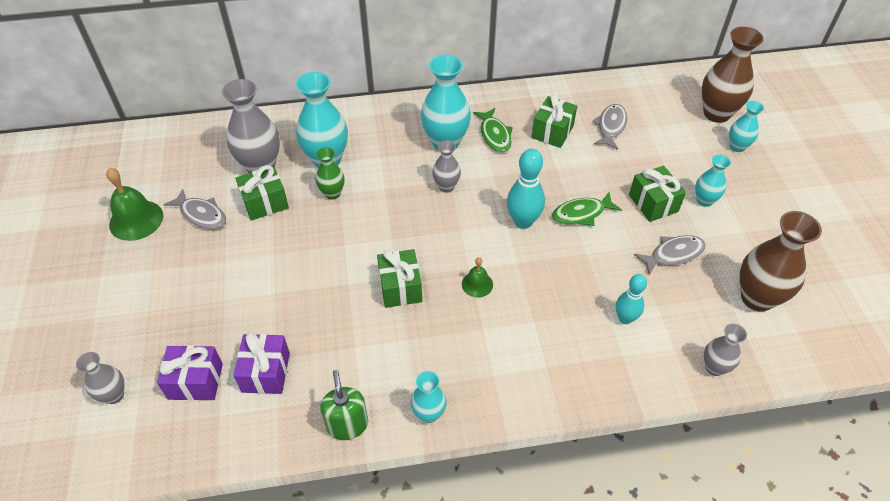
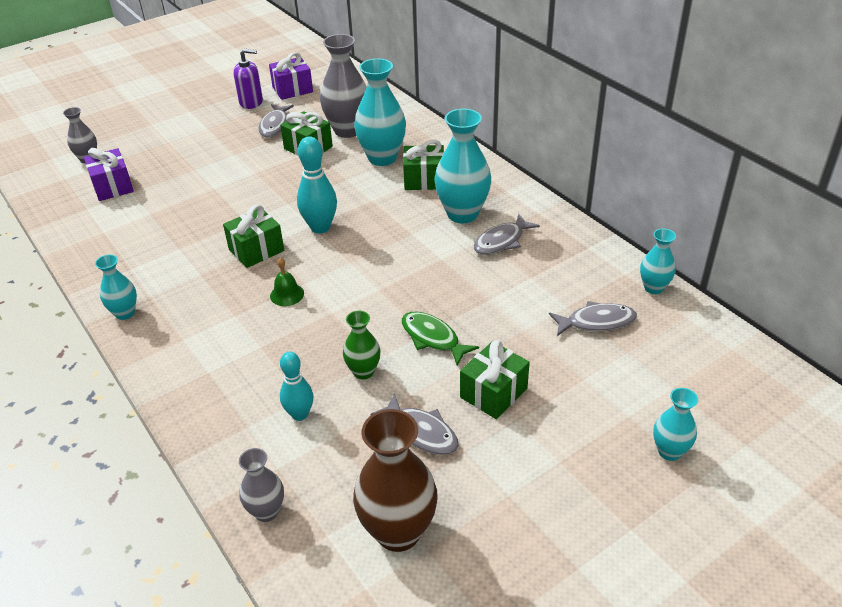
camera: 65 degrees right, 10 degrees down
green bell [106,168,163,241] -> purple soap dispenser [233,49,263,109]
purple gift [233,332,290,394] -> purple gift moved to [269,52,313,100]
green vase [316,147,344,200] -> green vase moved to [343,311,381,380]
green soap dispenser [320,370,368,440] -> none
grey vase [432,140,461,193] -> none
green fish [473,108,513,152] -> grey fish [474,214,540,255]
turquoise bowling pin [507,149,545,229] -> turquoise bowling pin moved to [297,136,337,234]
green gift [531,94,577,148] -> green gift moved to [403,140,444,190]
turquoise vase [695,155,731,207] -> turquoise vase moved to [640,228,676,294]
brown vase [702,27,763,123] -> none

